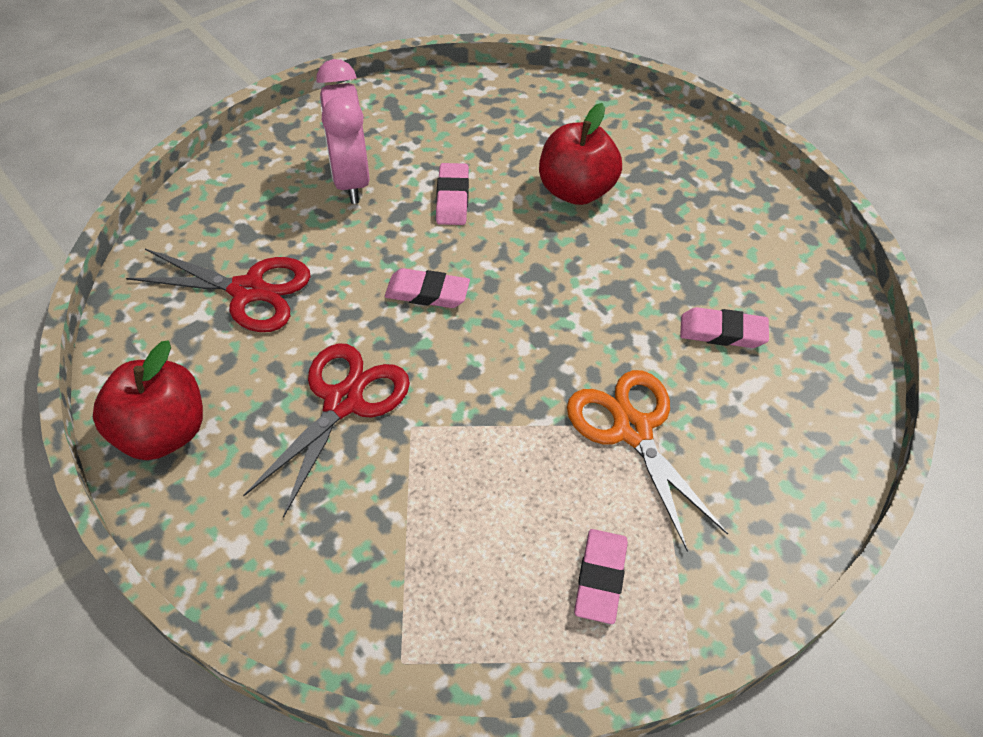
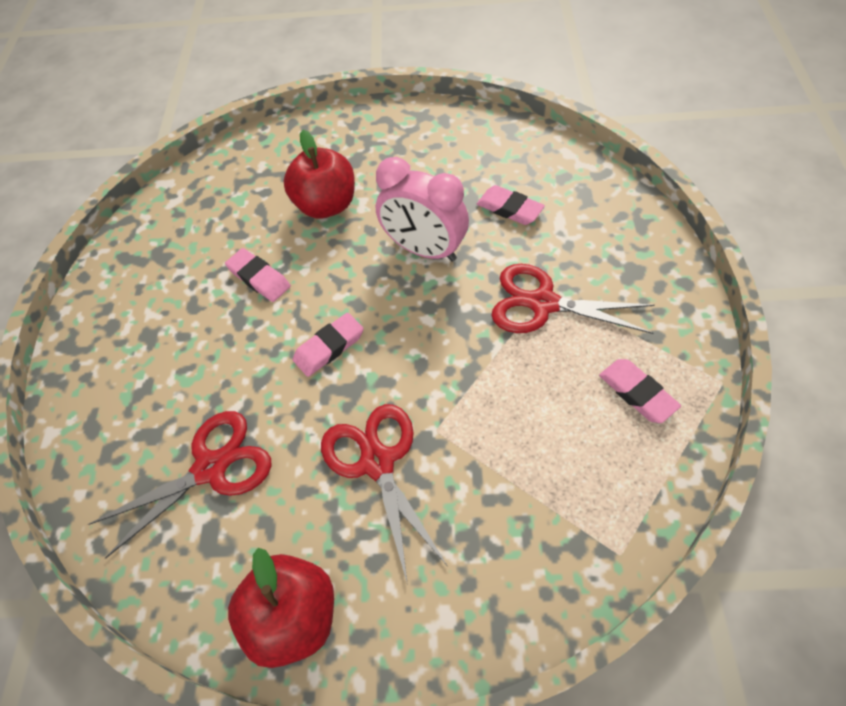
camera: 45 degrees left, 5 degrees up
pink clock [316,59,369,204] -> pink clock moved to [376,157,469,262]
orange scissors [567,370,728,551] -> red scissors [491,264,655,334]
pink eraser [680,307,769,348] -> pink eraser turned 75 degrees clockwise [477,185,545,225]

